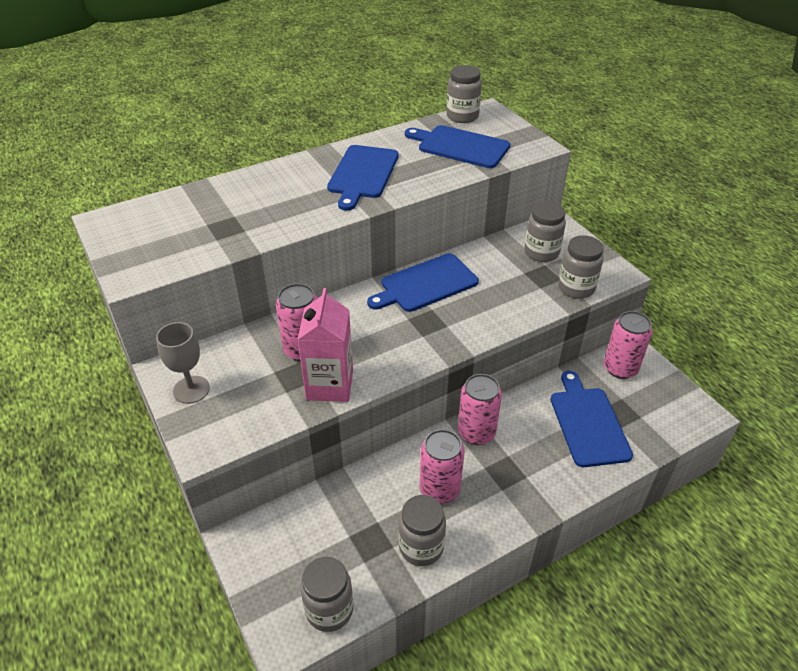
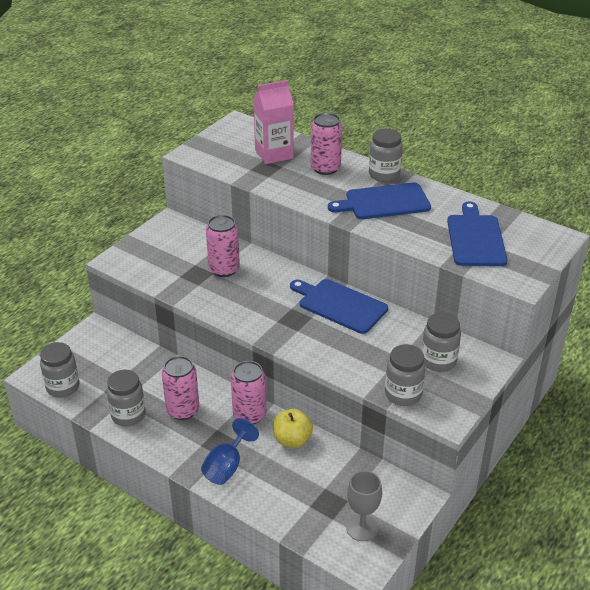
camera: 65 degrees right, 5 degrees down
grey goblet [156,322,210,404] -> grey goblet moved to [346,470,382,541]
pink carton [297,288,353,402] -> pink carton moved to [253,80,294,164]
grey jar [446,65,482,123] -> grey jar moved to [369,129,403,182]
blue cutting board [551,371,633,467] -> none
pink can [604,311,652,379] -> pink can moved to [311,113,342,175]
none -> blue goblet [201,418,259,485]
none -> yellow apple [273,409,313,448]

